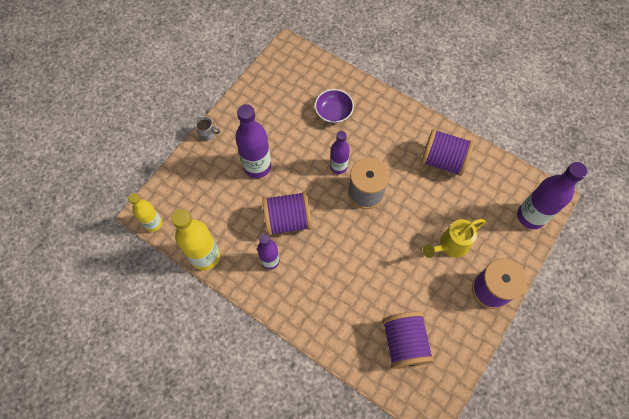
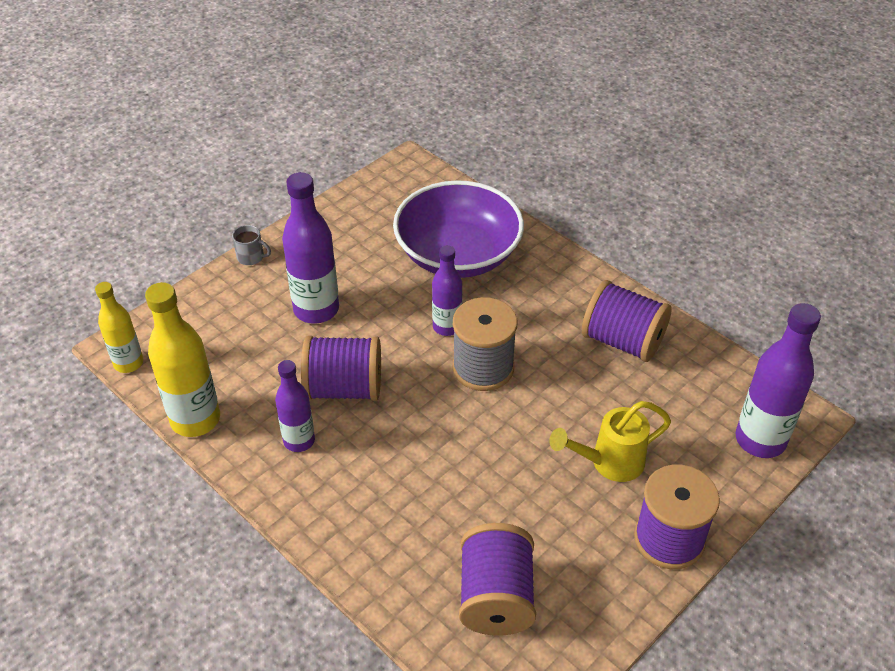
camera: 10 degrees right, 20 degrees down
purple bowl [315,89,354,123] -> purple bowl [393,180,524,278], size x2.04

